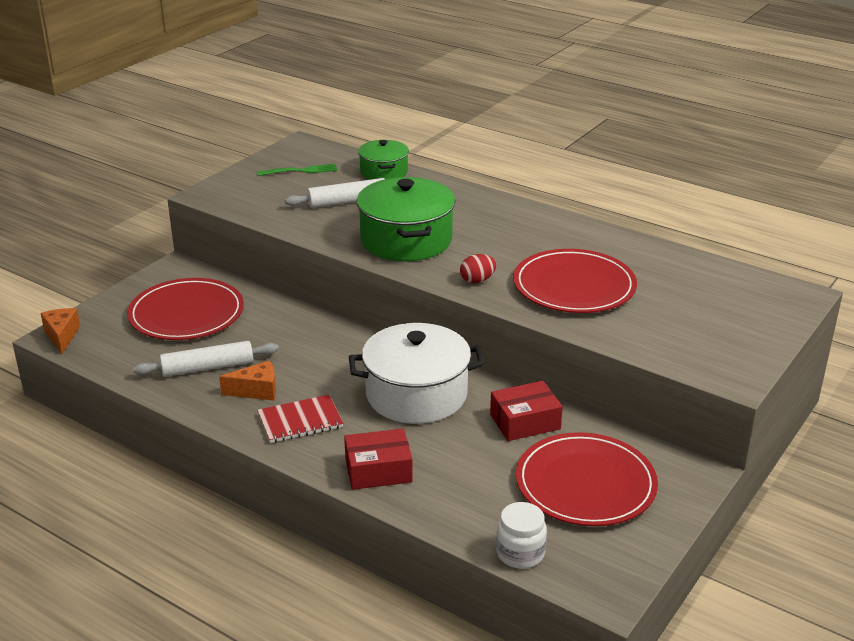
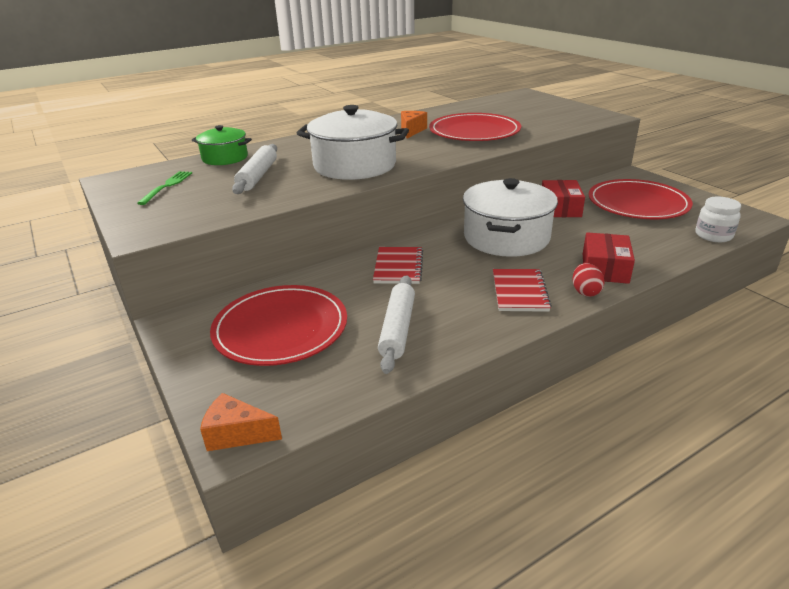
camera: 65 degrees left, 0 degrees up
orange cheese [219,360,276,401] -> orange cheese moved to [401,111,427,139]
green pot [356,177,455,261] -> white pot [297,105,409,180]
red egg [460,254,496,283] -> red egg moved to [572,263,605,297]
none -> red notebook [373,247,423,284]

